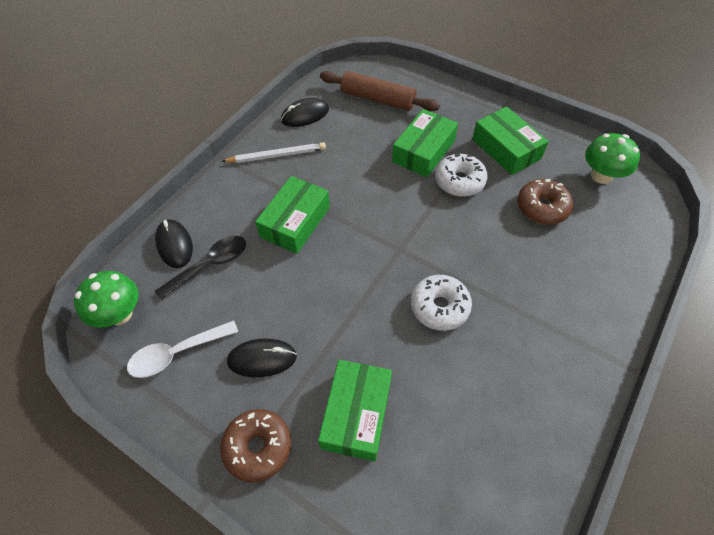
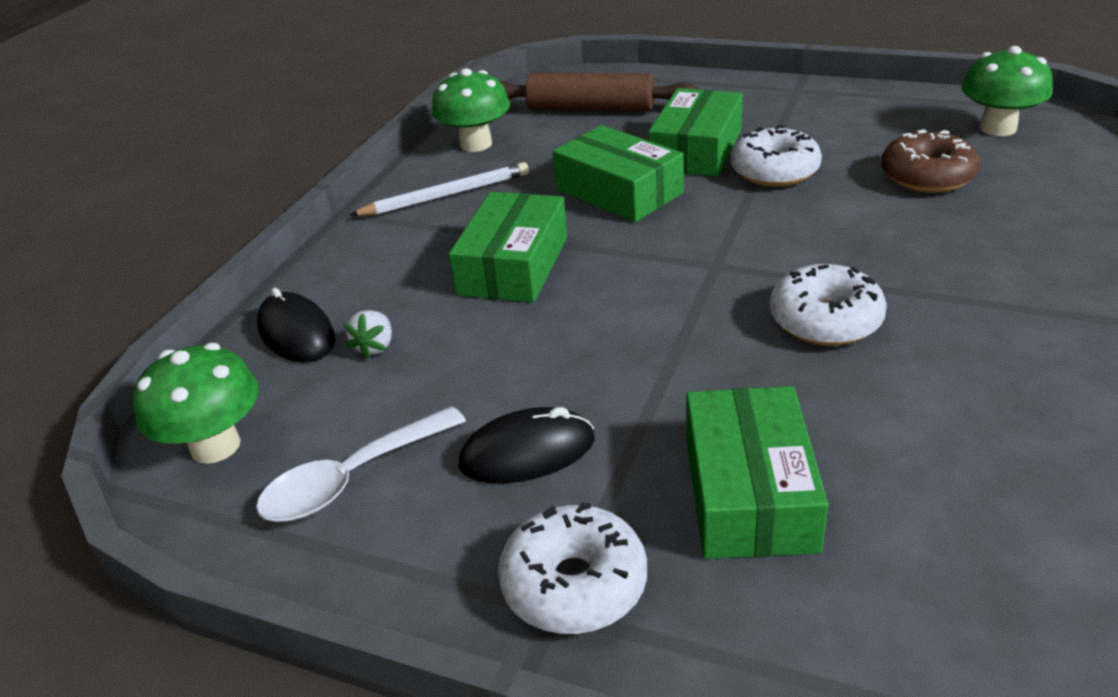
camera: 10 degrees left, 20 degrees down
black spoon [155,236,246,300] -> white strawberry [344,310,392,359]
brown donut [220,409,291,483] -> white donut [498,502,647,634]
black mouse [281,98,329,127] -> green mushroom [432,68,510,152]
green box [472,106,549,175] -> green box moved to [552,125,684,222]

